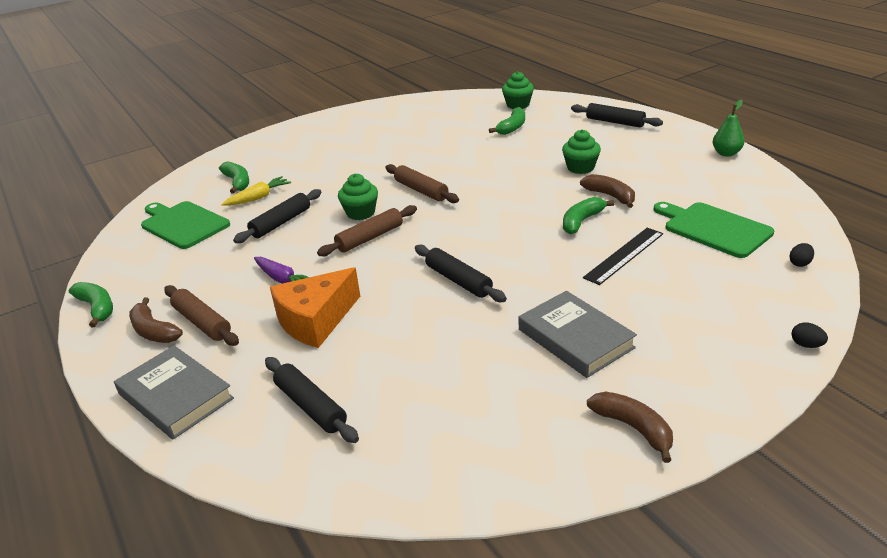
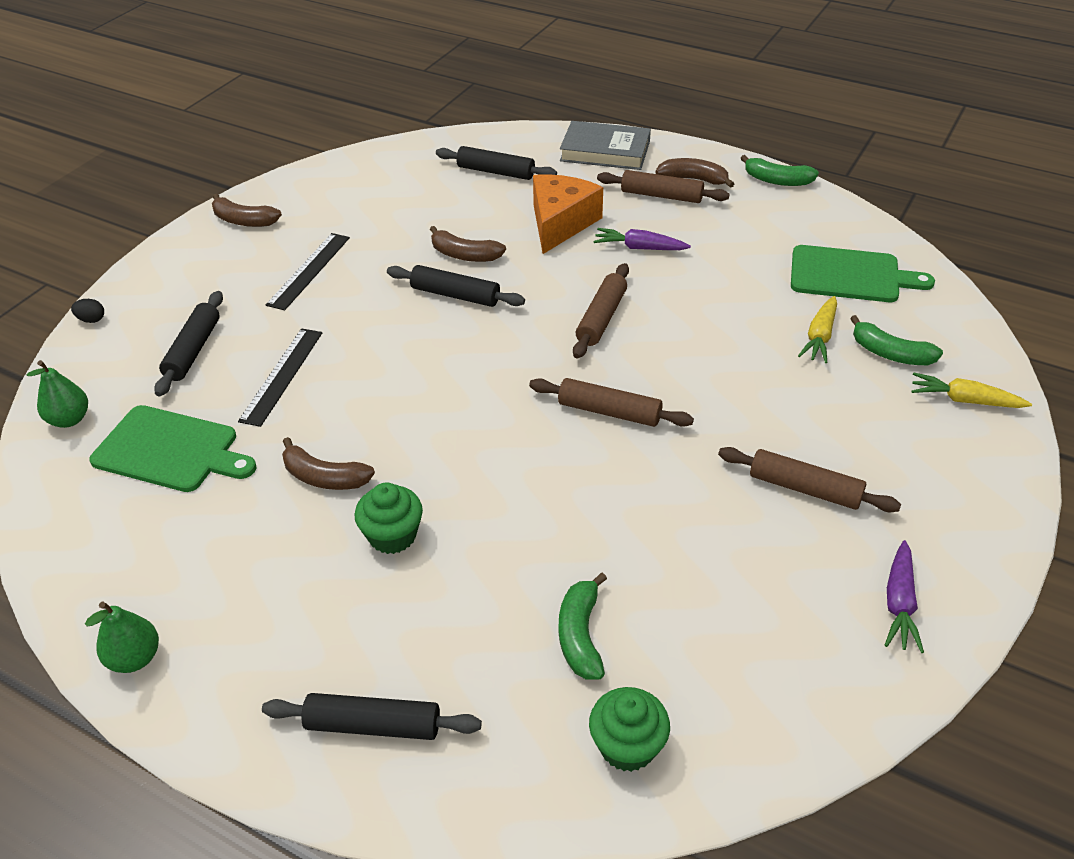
camera: 150 degrees right, 10 degrees up
black rolling pin [233,189,322,243] -> black rolling pin moved to [154,291,223,396]
green cupcake [338,174,378,220] -> none
grey book [519,291,637,378] -> black ruler [266,233,350,311]
green banana [563,197,615,235] -> none
black egg [789,243,814,267] -> green pear [27,360,88,428]
none -> brown banana [430,226,506,262]
none -> brown rolling pin [718,447,901,513]
none -> purple carrot [885,540,924,653]
none -> yellow carrot [912,373,1032,408]

